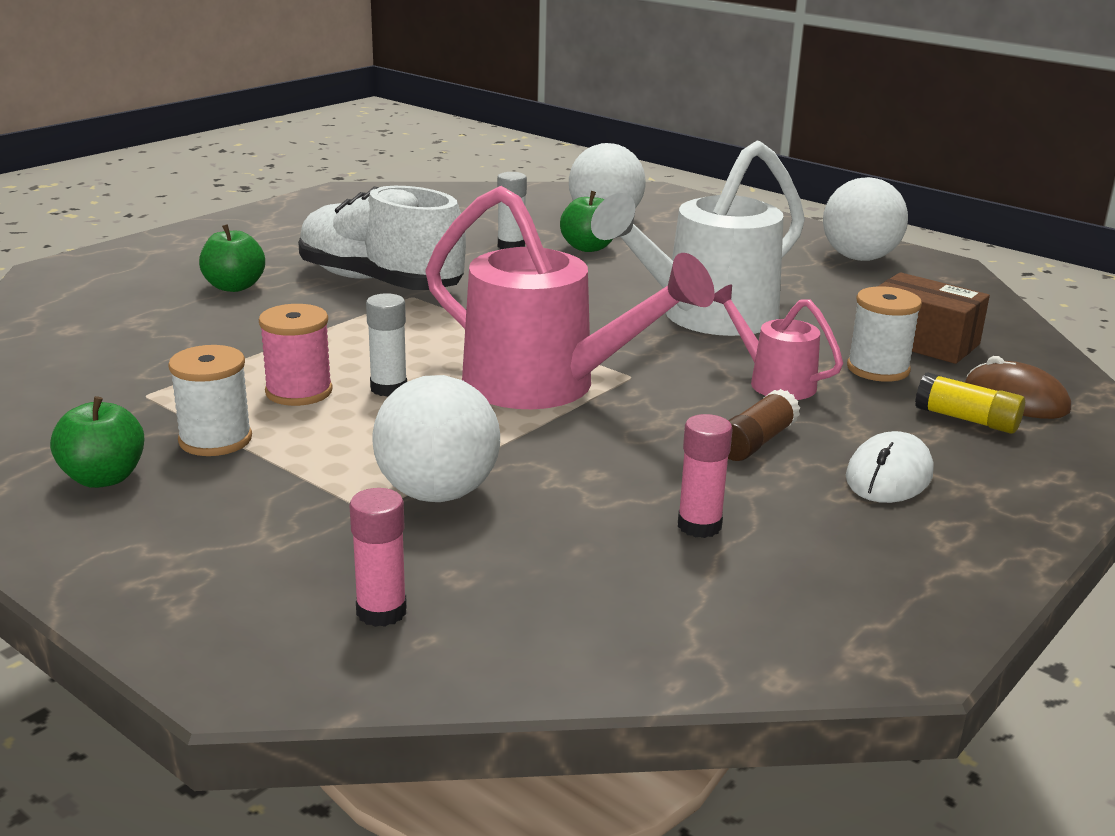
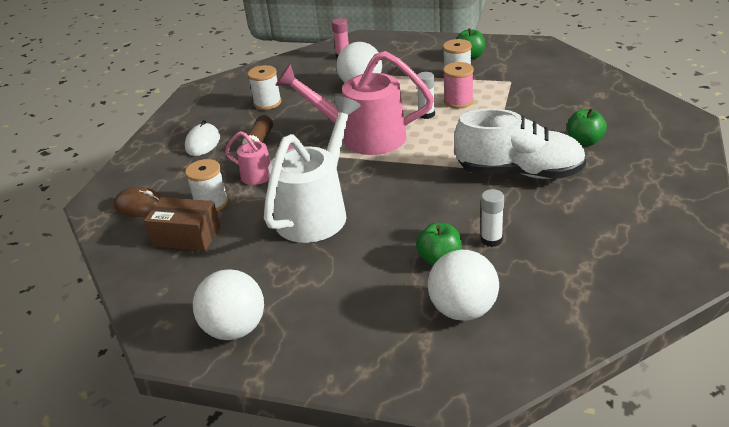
camera: 160 degrees right, 10 degrees up
pink glue stick [678,414,733,538] -> white spool [248,65,281,110]
yellow glue stick [915,372,1025,434] -> none

